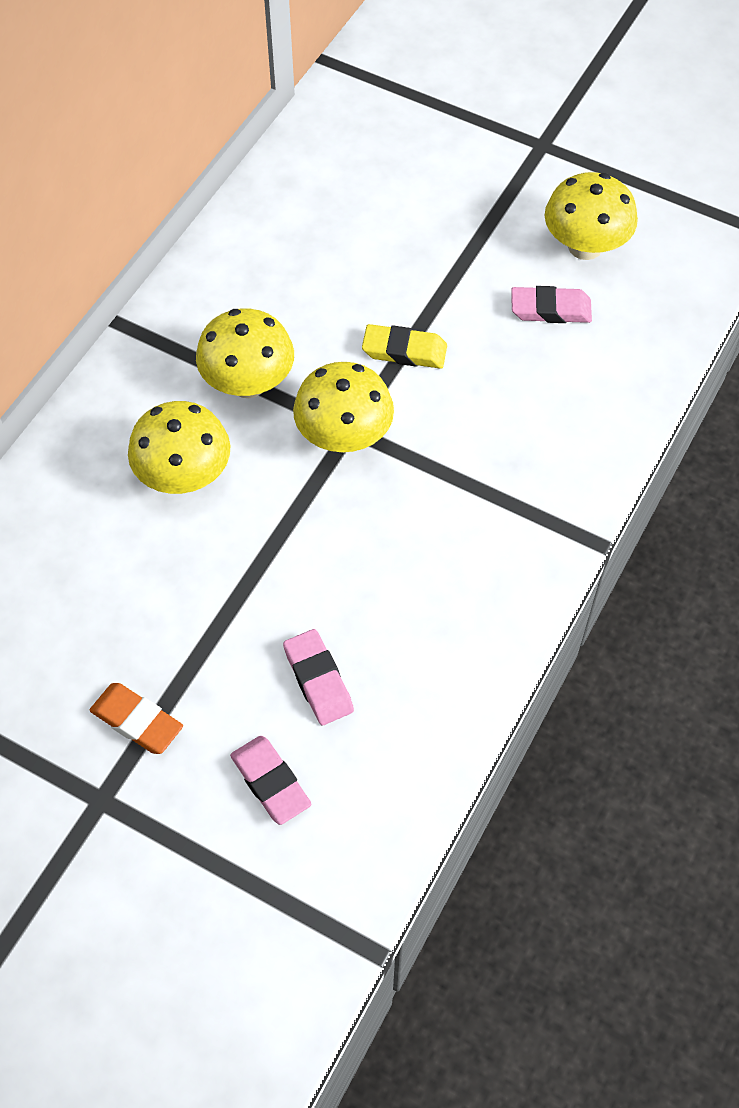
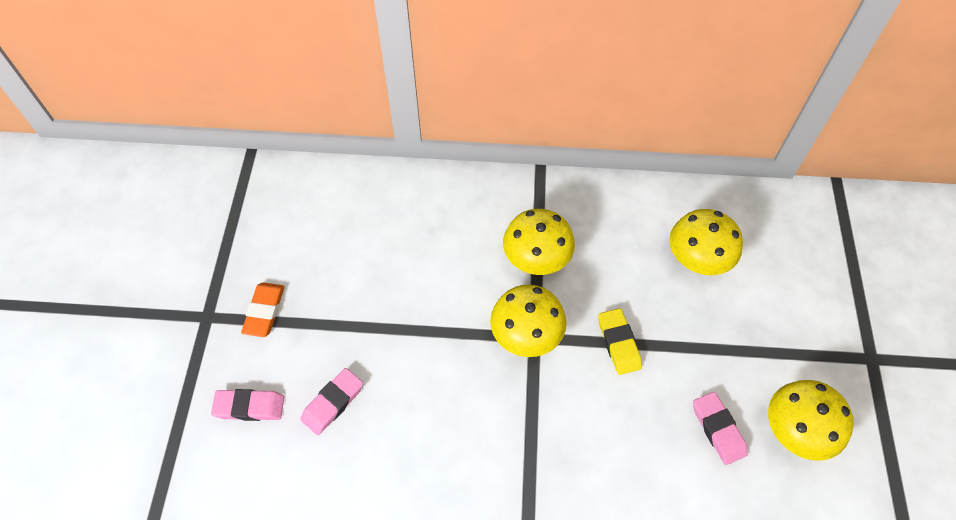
camera: 65 degrees right, 0 degrees up
yellow mushroom [128,401,230,494] -> yellow mushroom moved to [670,209,743,275]
pink eraser [230,736,311,825] -> pink eraser turned 60 degrees clockwise [211,389,284,421]

